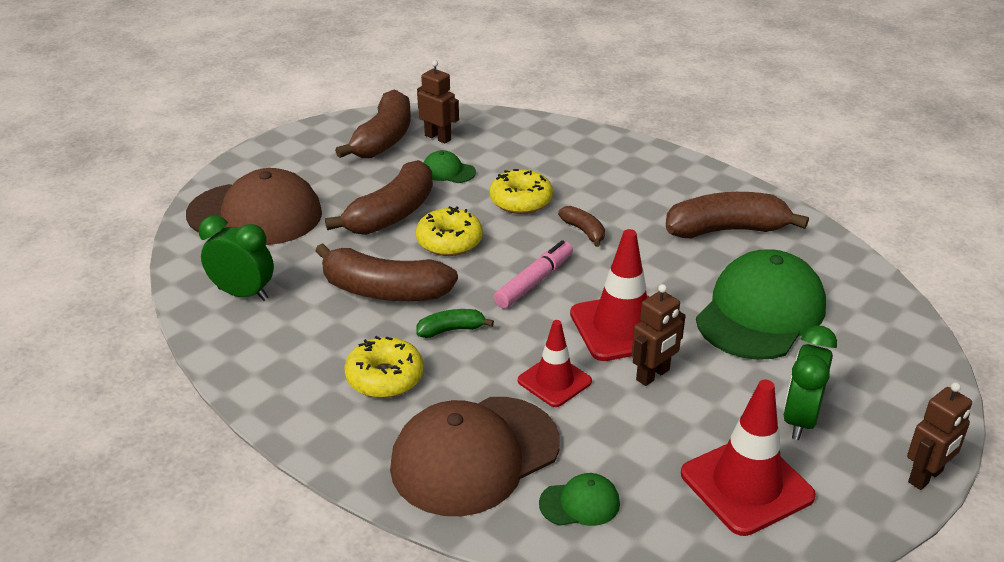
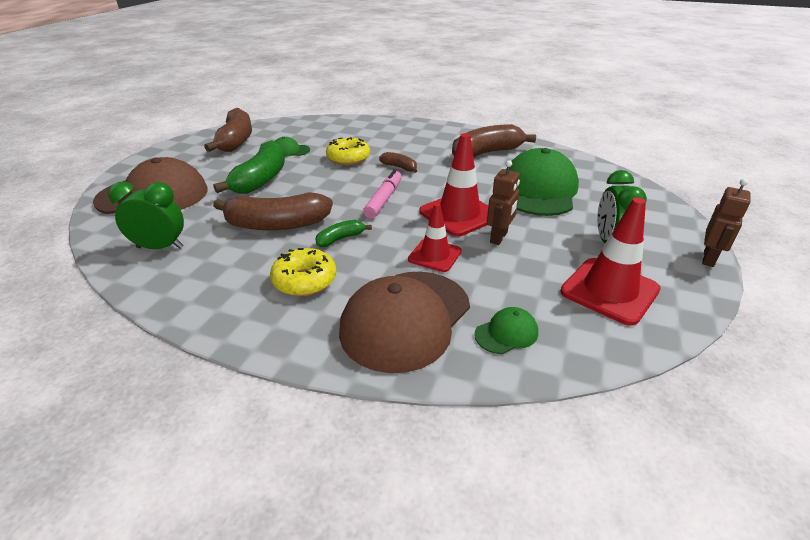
camera: 20 degrees left, 0 degrees up
brown banana [325,160,433,235] -> green banana [213,140,285,194]
yellow donut [416,206,483,256] -> none
brown robot [417,60,459,144] -> none

